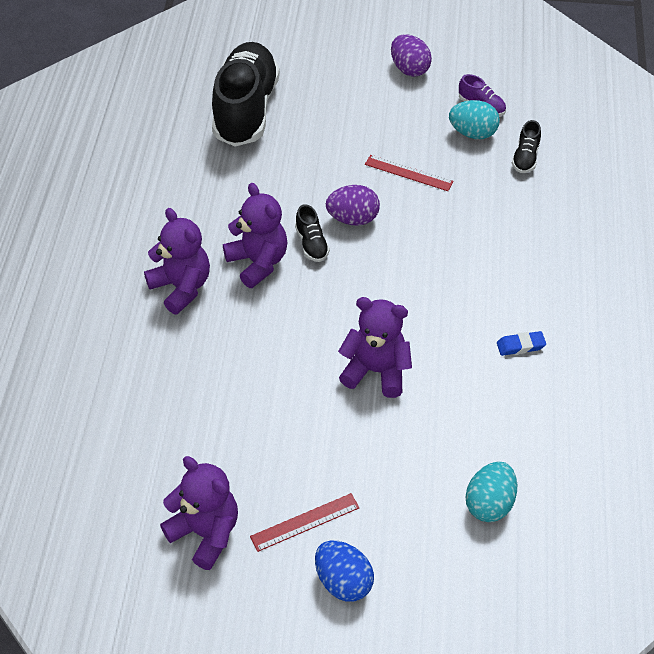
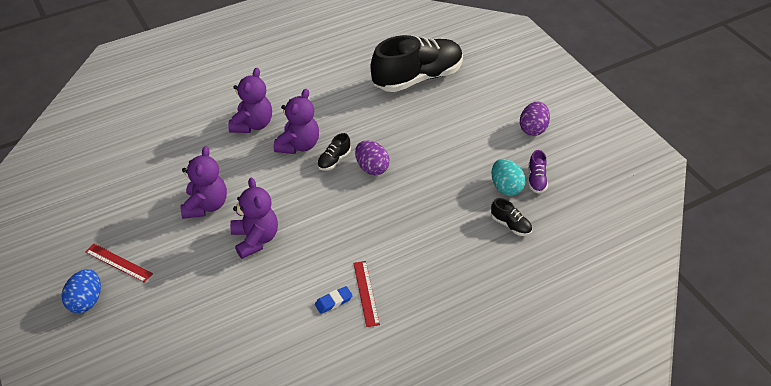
camera: 55 degrees right, 5 degrees down
purple teddy bear [160,456,238,570] -> purple teddy bear moved to [180,146,227,219]
red ruler [365,155,454,191] -> red ruler moved to [353,261,380,327]
turquoise egg [466,462,517,522] -> none
blue eraser [497,331,546,356] -> blue eraser turned 75 degrees counterclockwise [315,286,353,314]
black shoe [512,120,541,173] -> black shoe turned 120 degrees counterclockwise [491,198,532,236]

